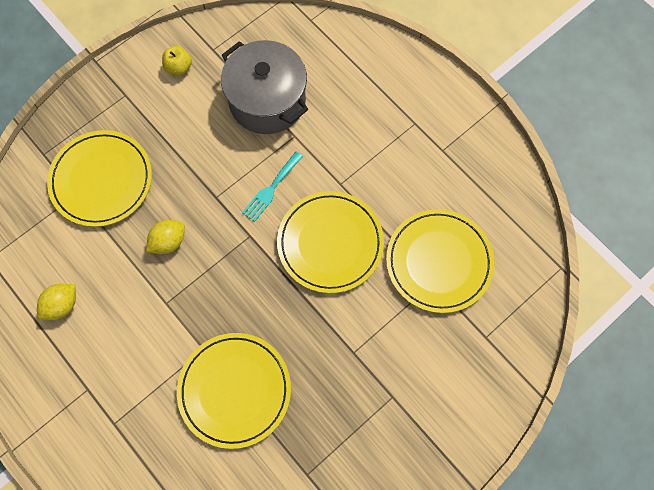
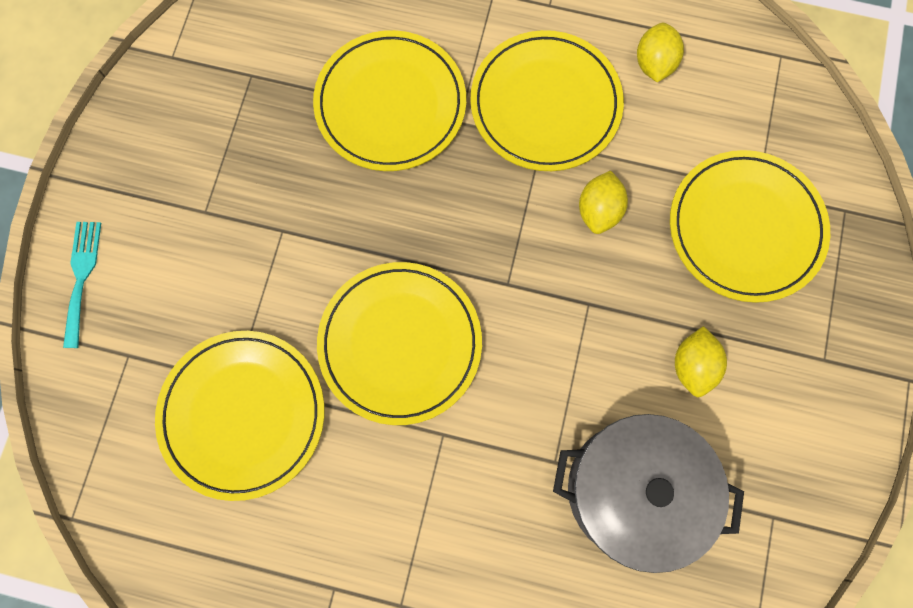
camera: 145 degrees right, 5 degrees up
yellow apple [162,46,192,75] -> none
turquoise fork [242,152,303,222] -> turquoise fork moved to [63,222,101,348]
none -> yellow plate [470,30,624,171]
none -> yellow lemon [675,326,727,397]

